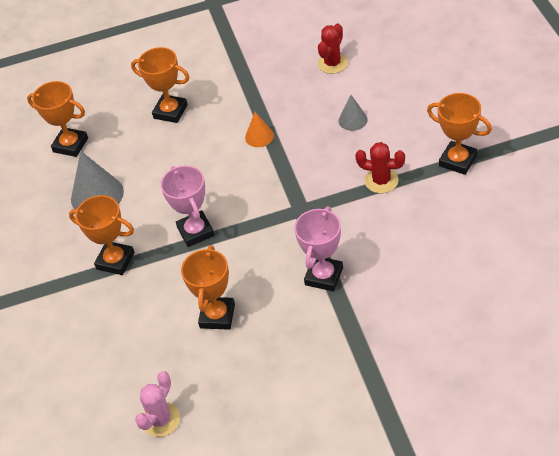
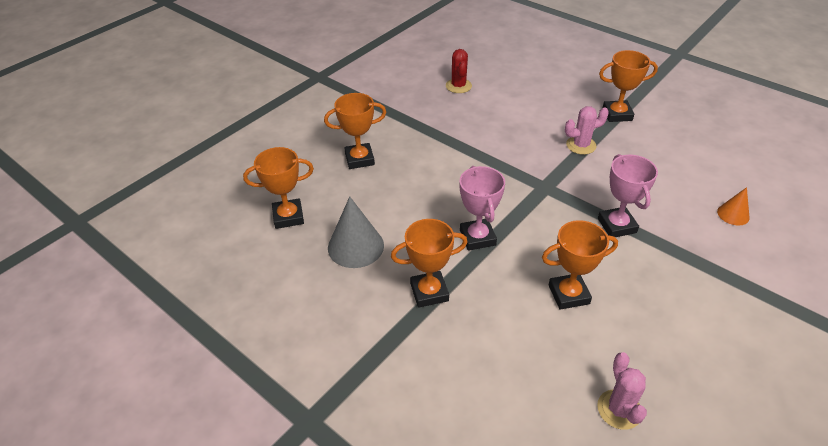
camera: 40 degrees left, 5 degrees down
pink trophy [161,166,215,247] -> pink trophy turned 45 degrees clockwise [459,166,505,251]
orange trophy [181,246,235,330] -> orange trophy turned 75 degrees counterclockwise [542,220,618,310]
orange cone [245,112,274,147] -> orange cone moved to [717,187,750,226]
grey cone [338,95,368,131] -> none
red cactus [355,142,405,193] -> pink cactus [565,106,609,155]

